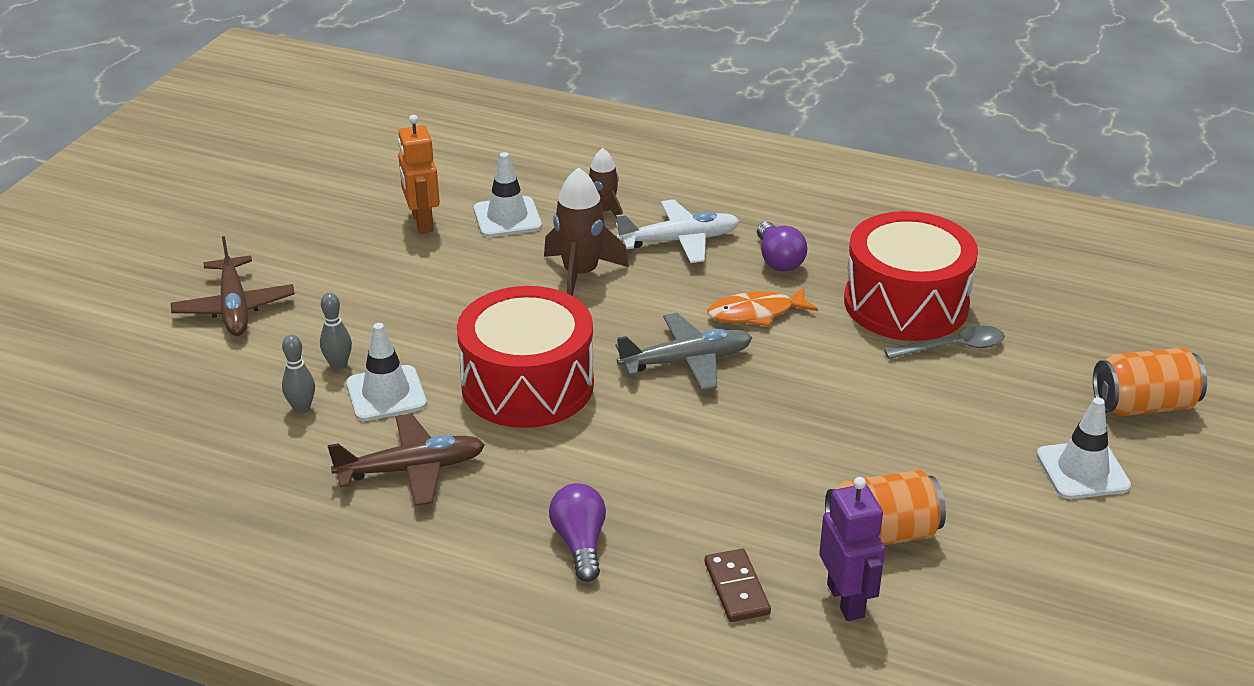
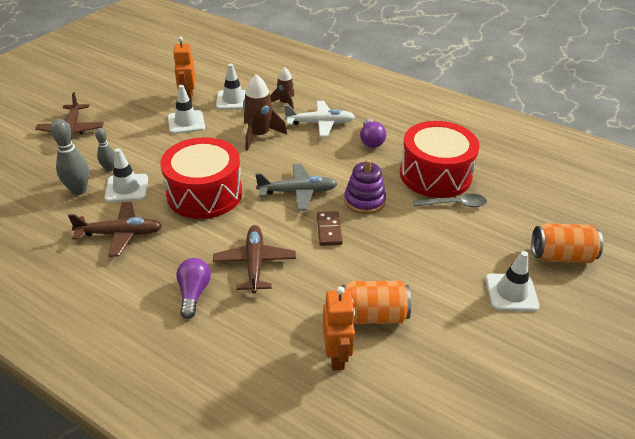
camera: 10 degrees right, 5 degrees up
grey bowling pin [282,334,315,414] -> grey bowling pin [50,119,89,195], size x1.65
brown domino [705,549,771,622] -> brown domino moved to [317,211,343,246]
orange fish [707,287,818,326] -> none
purple robot [819,477,885,621] -> orange robot [323,287,355,371]
none -> white traffic cone [168,85,205,134]
none -> brown plane [213,225,296,293]
none -> purple stacking toy [344,159,386,214]

